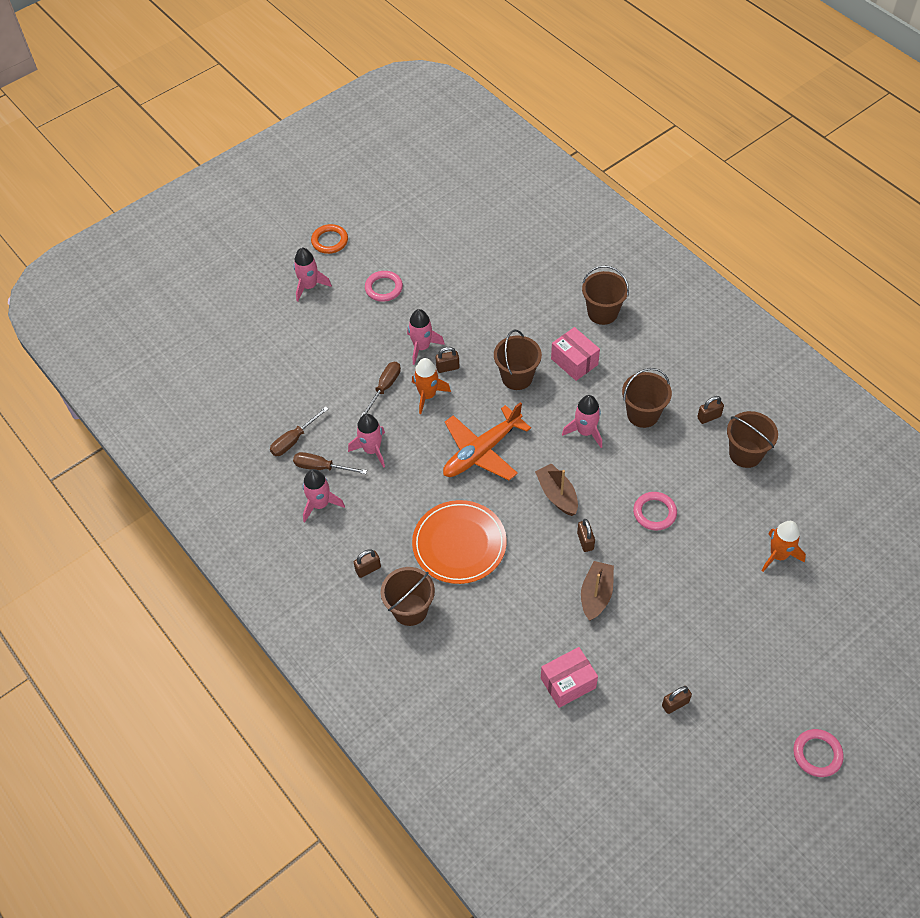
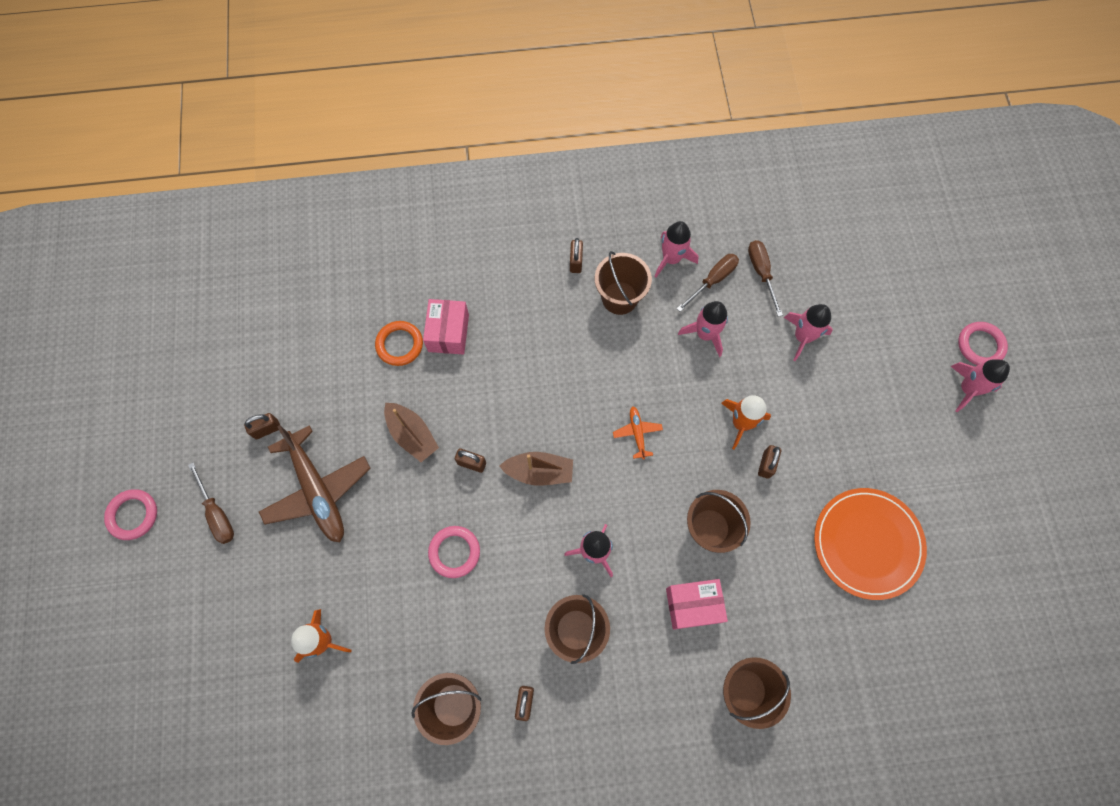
camera: 120 degrees right, 15 degrees up
orange ring [311,224,348,254] -> orange ring moved to [375,321,423,366]
brown screwdriver [361,362,401,417] -> brown screwdriver moved to [188,463,234,544]
pink ring [365,271,403,302] -> pink ring moved to [958,322,1008,365]
brown bucket [381,567,435,626] -> brown bucket moved to [595,251,652,315]
pink rocket [407,309,445,365] -> pink rocket moved to [784,304,833,361]
orange plate [412,500,507,584] -> orange plate moved to [814,488,927,600]
orange plane [443,402,531,480] -> orange plane [613,407,663,459], size x0.45
pink box [541,647,598,708] -> pink box moved to [423,299,469,355]
brown padlock [662,686,692,714] -> brown padlock turned 60 degrees clockwise [244,413,280,439]
none -> brown plane [259,425,371,542]

